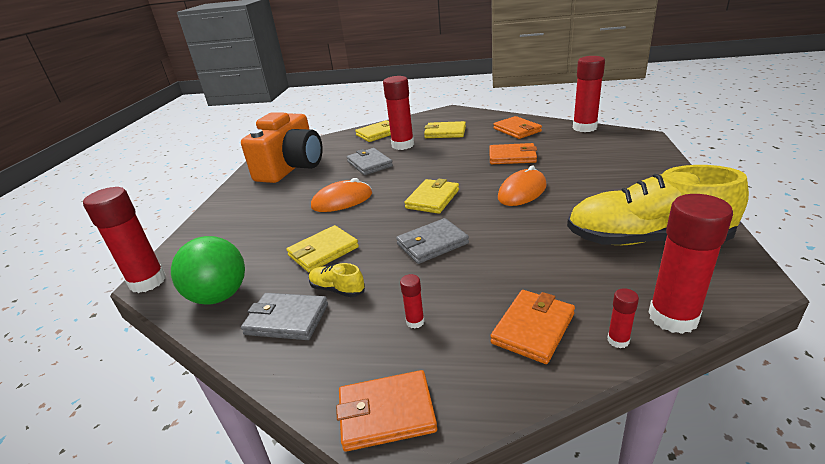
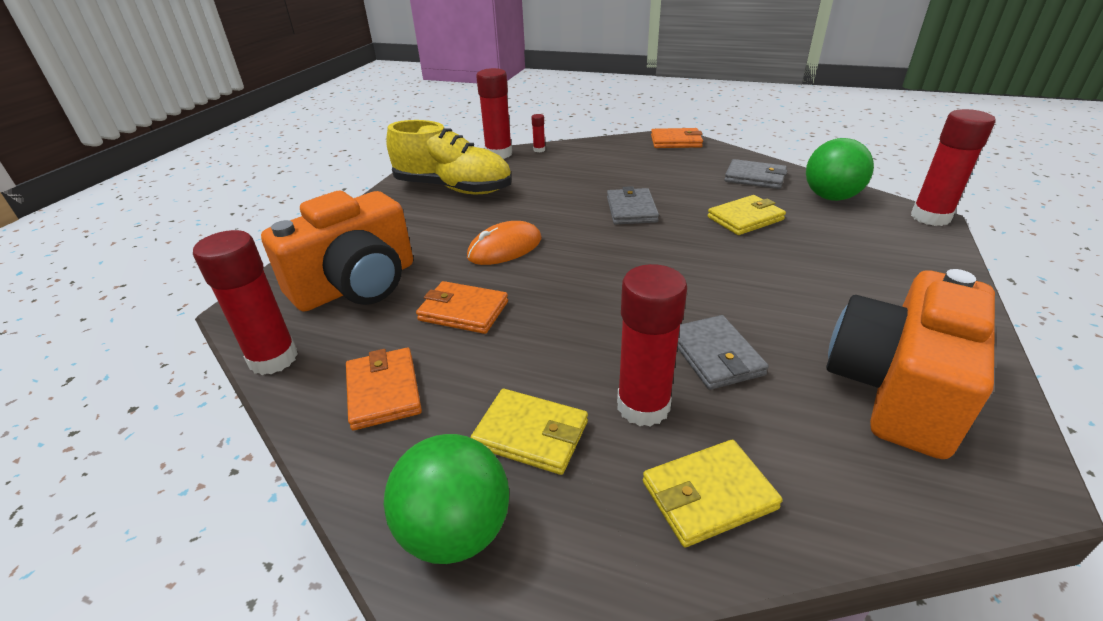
camera: 170 degrees left, 5 degrees up
yellow shoe [309,263,365,297] -> none
orange mouse [311,178,372,212] -> none
grey wallet [396,218,469,264] -> grey wallet turned 75 degrees counterclockwise [607,186,659,225]
red glue stick [400,274,425,328] -> none
yellow wallet [404,179,459,214] -> none
orange wallet [491,290,575,364] -> none
none -> orange camera [261,191,413,312]
none -> green ball [384,434,509,564]

